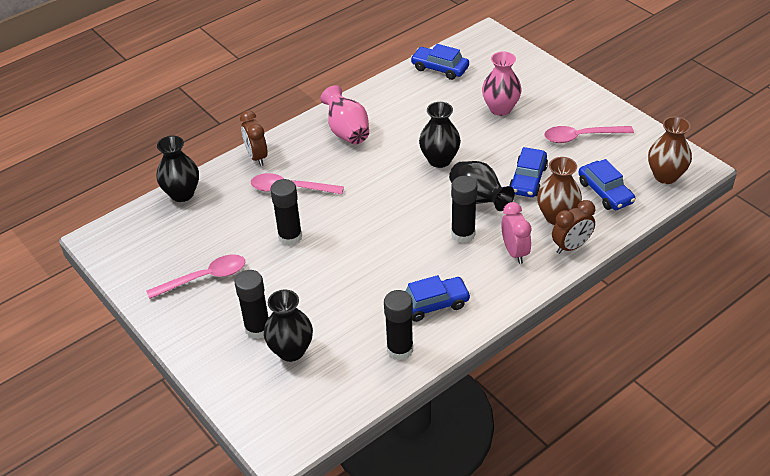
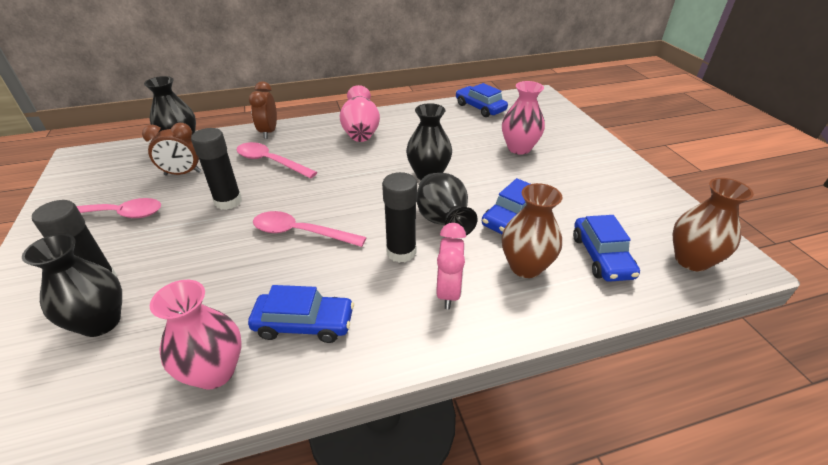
camera: 20 degrees right, 5 degrees down
black glue stick [384,290,413,360] -> pink vase [150,280,241,389]
pink spoon [544,126,634,143] -> pink spoon moved to [253,211,367,247]
brown clock [552,200,595,254] -> brown clock moved to [142,123,201,176]

